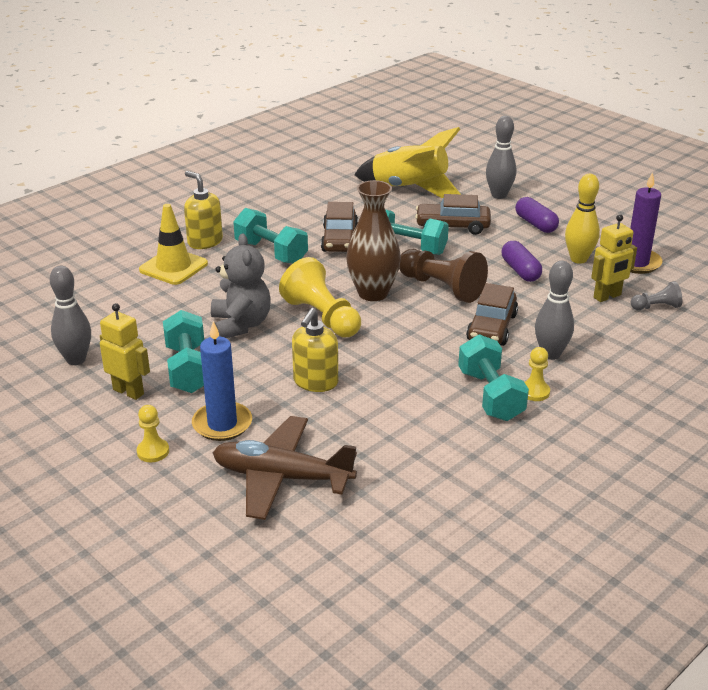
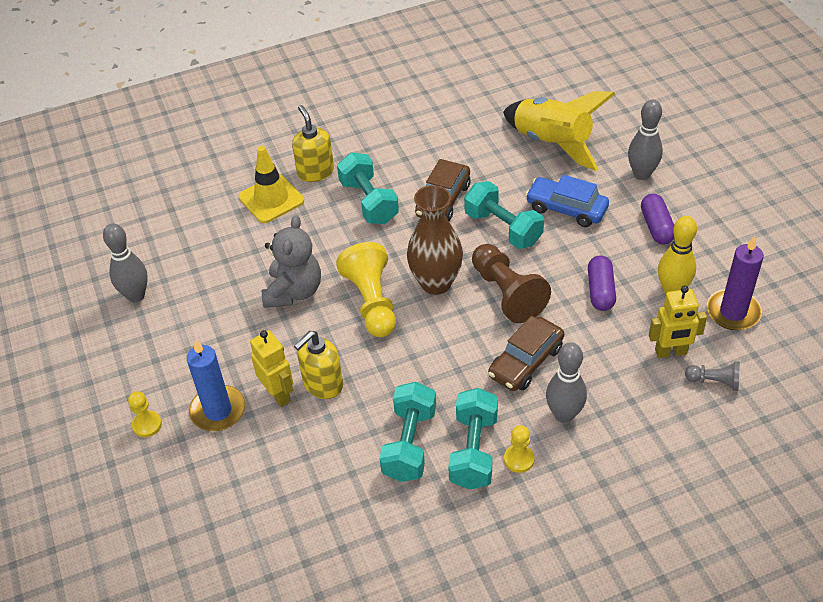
camera: 25 degrees right, 15 degrees up
yellow robot [100,303,150,400] -> yellow robot moved to [250,330,293,407]
turquoise dumbbell [163,310,204,393] -> turquoise dumbbell moved to [380,382,436,482]
brown plane [212,416,357,520] -> none
brown car [415,194,491,235] -> blue car [525,175,609,227]

